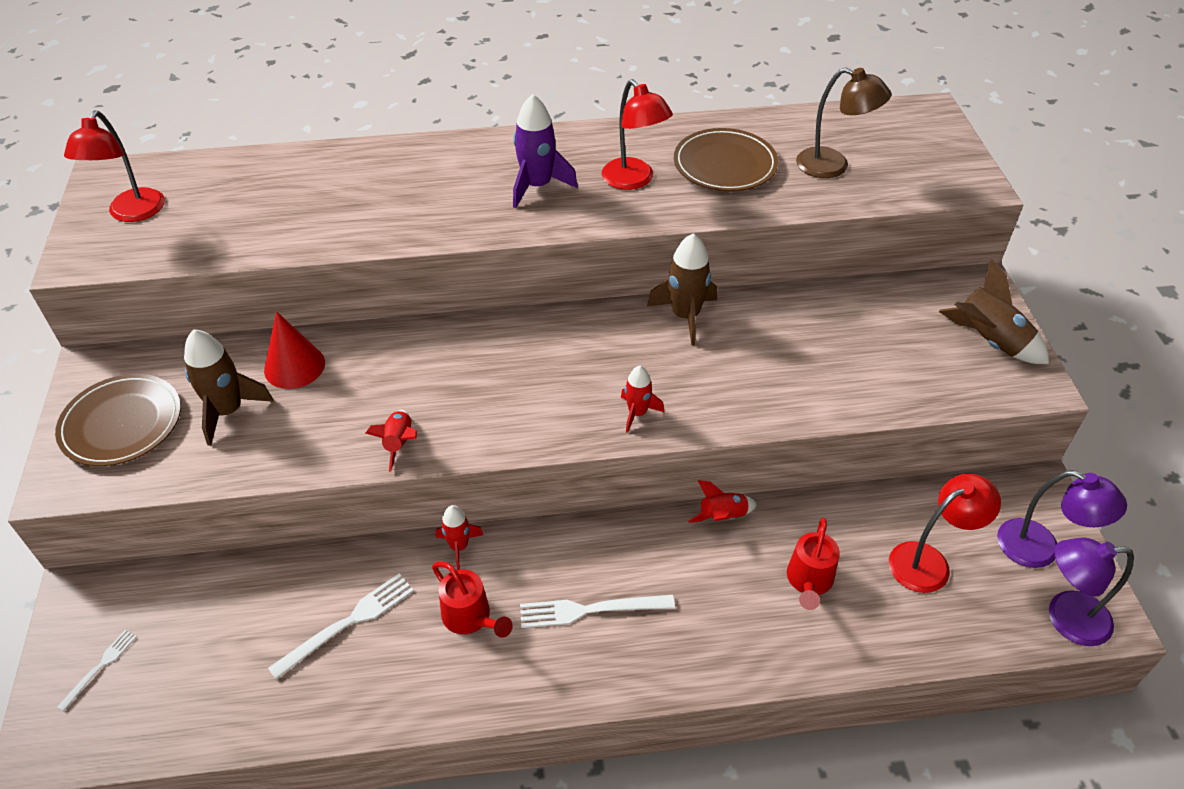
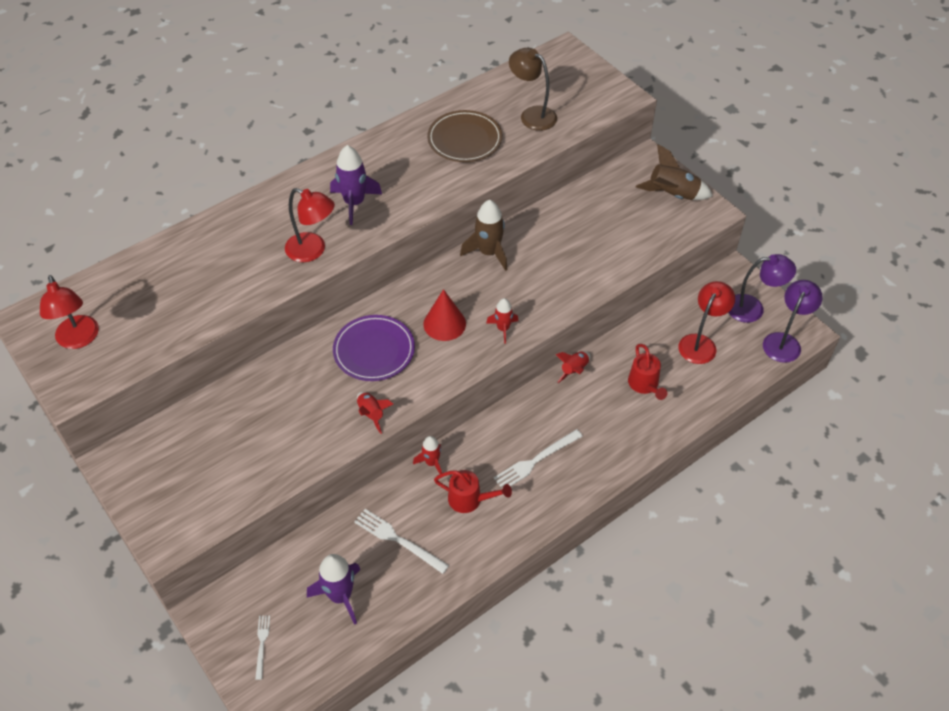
camera: 30 degrees left, 5 degrees up
brown plate [55,374,181,466] -> none
brown rocket [184,329,274,446] -> none
red cone [264,312,325,389] -> red cone moved to [424,289,466,341]
white fork [268,573,414,680] -> white fork turned 75 degrees counterclockwise [354,509,449,574]
red lamp [602,79,673,190] -> red lamp moved to [285,188,335,262]
brown lamp [796,67,892,178] -> brown lamp turned 135 degrees counterclockwise [509,48,557,131]
purple lamp [1049,538,1134,646] -> purple lamp turned 150 degrees clockwise [763,280,823,363]
none -> purple rocket [307,554,361,625]
none -> purple plate [333,315,415,381]

